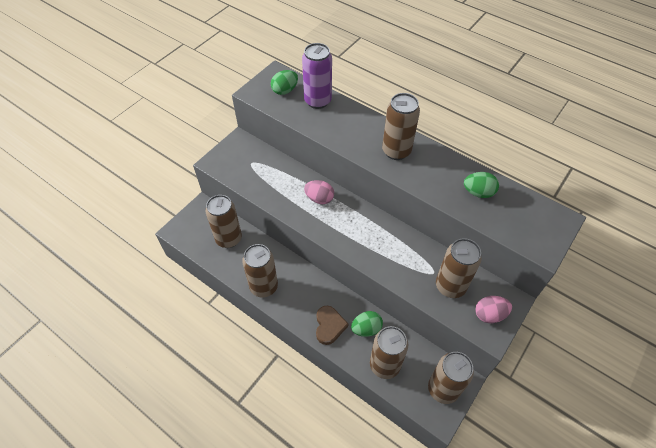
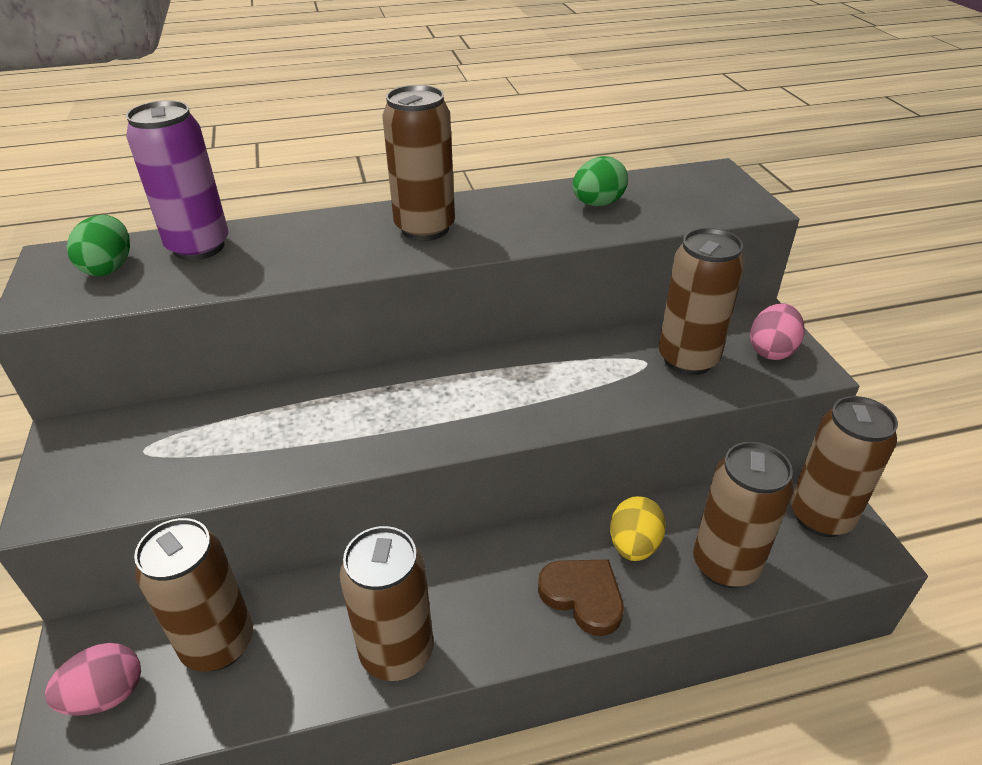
camera: 50 degrees left, 15 degrees down
pink egg [304,180,334,204] -> pink egg moved to [45,643,141,716]
green egg [351,311,383,337] -> yellow egg [610,496,666,561]

